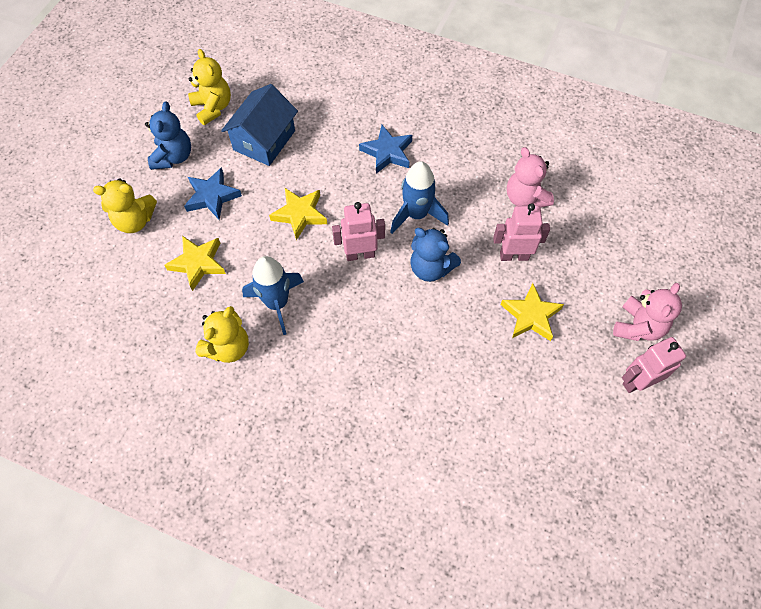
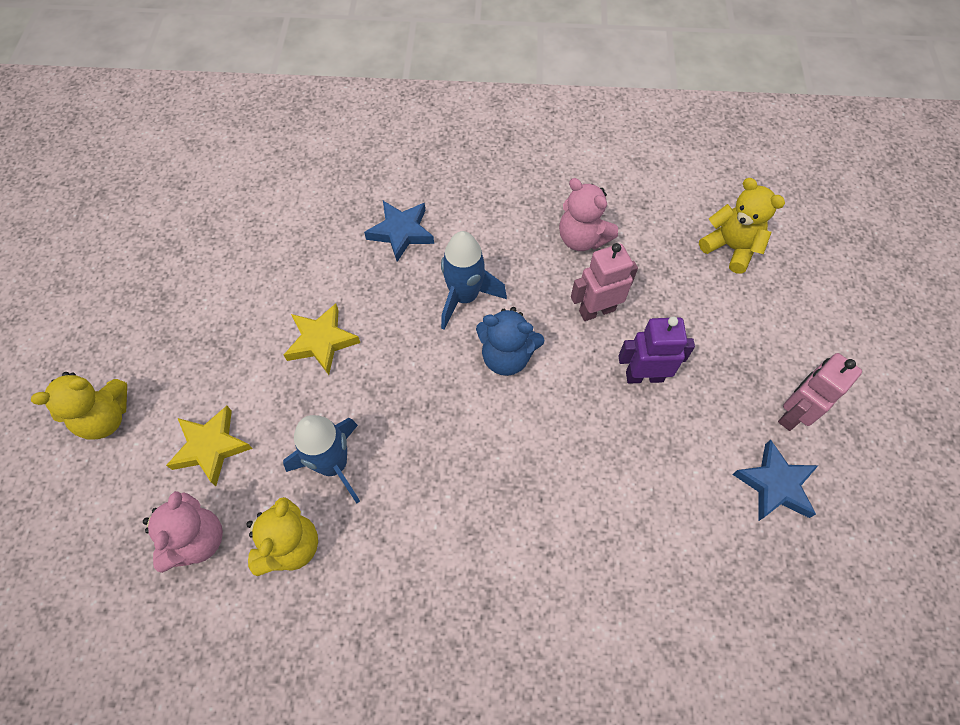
camera: 20 degrees left, 0 degrees up
blue teddy bear [145,101,191,170] -> none
blue star [184,167,242,220] -> blue star moved to [732,440,819,521]
yellow teddy bear [188,49,231,125] -> yellow teddy bear moved to [699,178,785,274]
blue house [221,84,298,166] -> none
pink robot [332,202,385,261] -> none
yellow star [501,283,564,341] -> purple robot [619,317,695,383]
pink teddy bear [613,283,682,341] -> pink teddy bear moved to [143,491,223,573]

